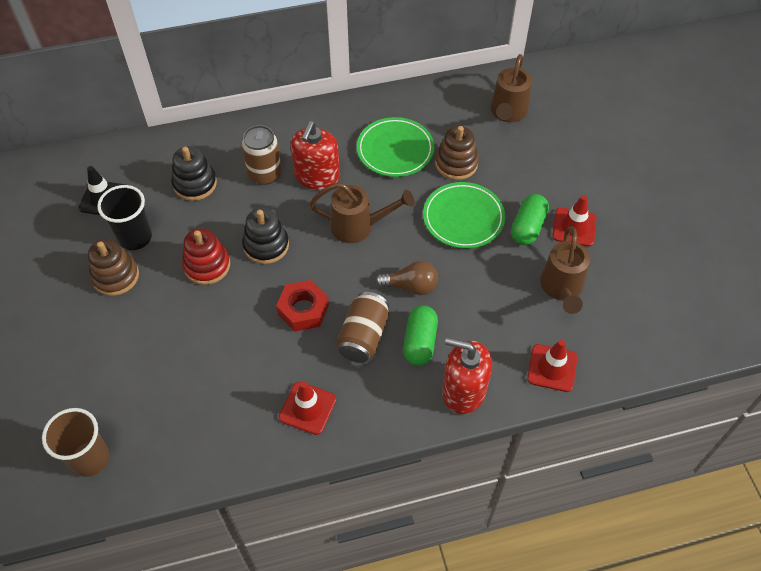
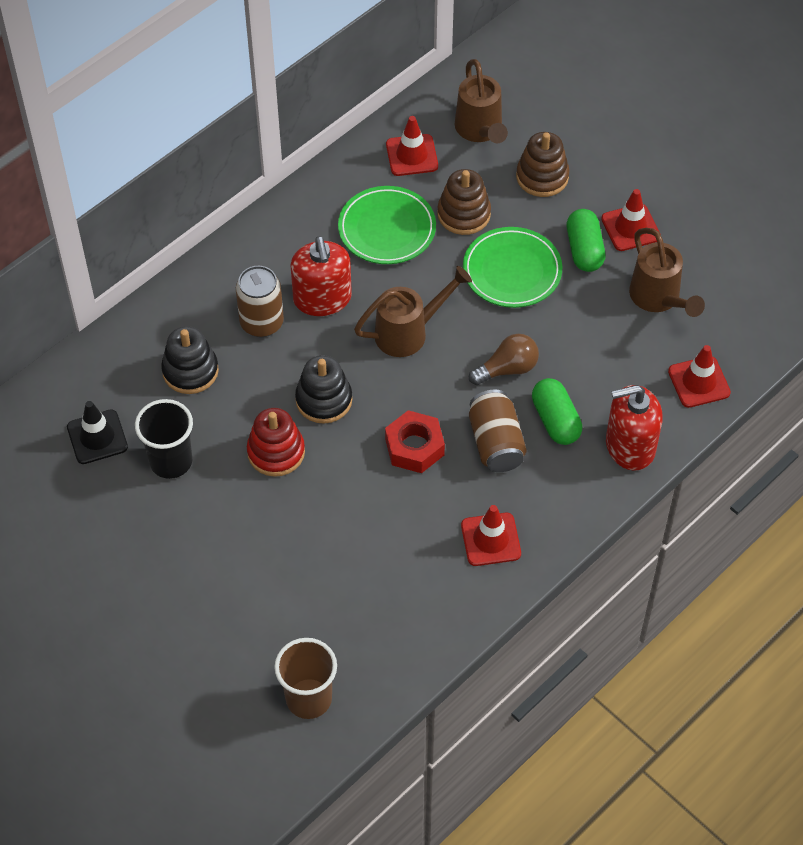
camera: 30 degrees left, 0 degrees up
brown stacking toy [88,239,139,296] -> brown stacking toy moved to [516,132,569,197]
none -> red traffic cone [386,116,438,176]

